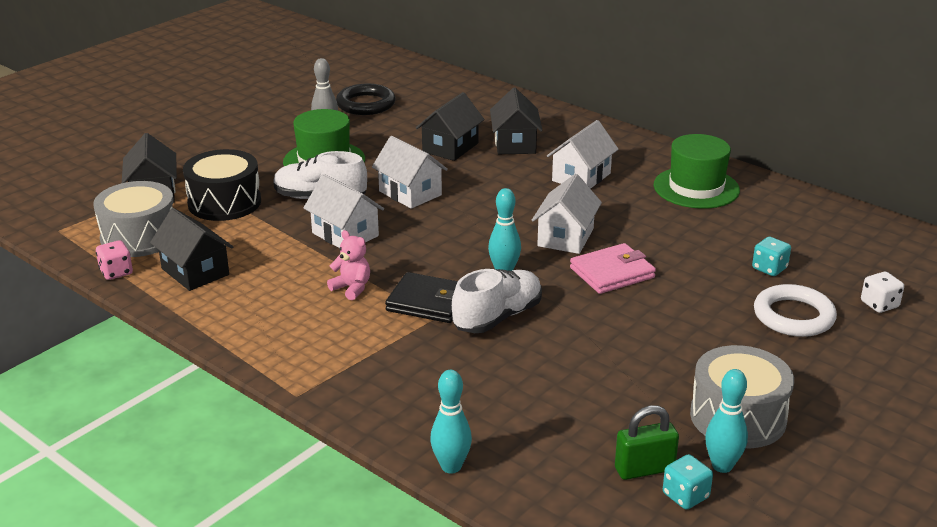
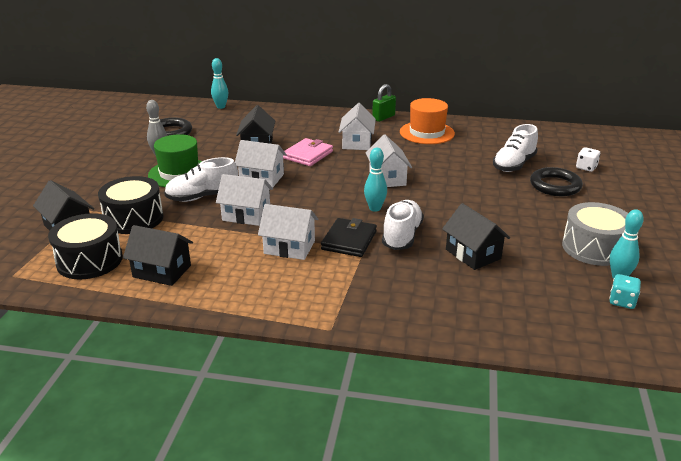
camera: 30 degrees left, 0 degrees up
grey drum [93,181,174,257] -> black drum [48,213,123,279]
pink dice [96,240,133,280] -> none
pink teddy bear [327,230,370,300] -> white house [258,204,318,260]
black wallet [385,272,458,323] -> black wallet turned 60 degrees counterclockwise [321,218,377,257]
turquoise bowling pin [430,370,472,473] -> turquoise bowling pin moved to [211,58,228,109]
black house [490,88,543,154] -> black house moved to [442,203,510,270]
pink wallet [570,243,656,294] -> pink wallet moved to [283,138,333,166]
green padlock [615,405,679,480] -> green padlock moved to [372,84,396,122]
green hat [654,134,740,209] -> orange hat [400,98,455,144]
turquoise dice [752,237,791,276] -> white shoe [493,124,538,172]
white ring [754,284,837,337] -> black ring [530,167,583,196]

